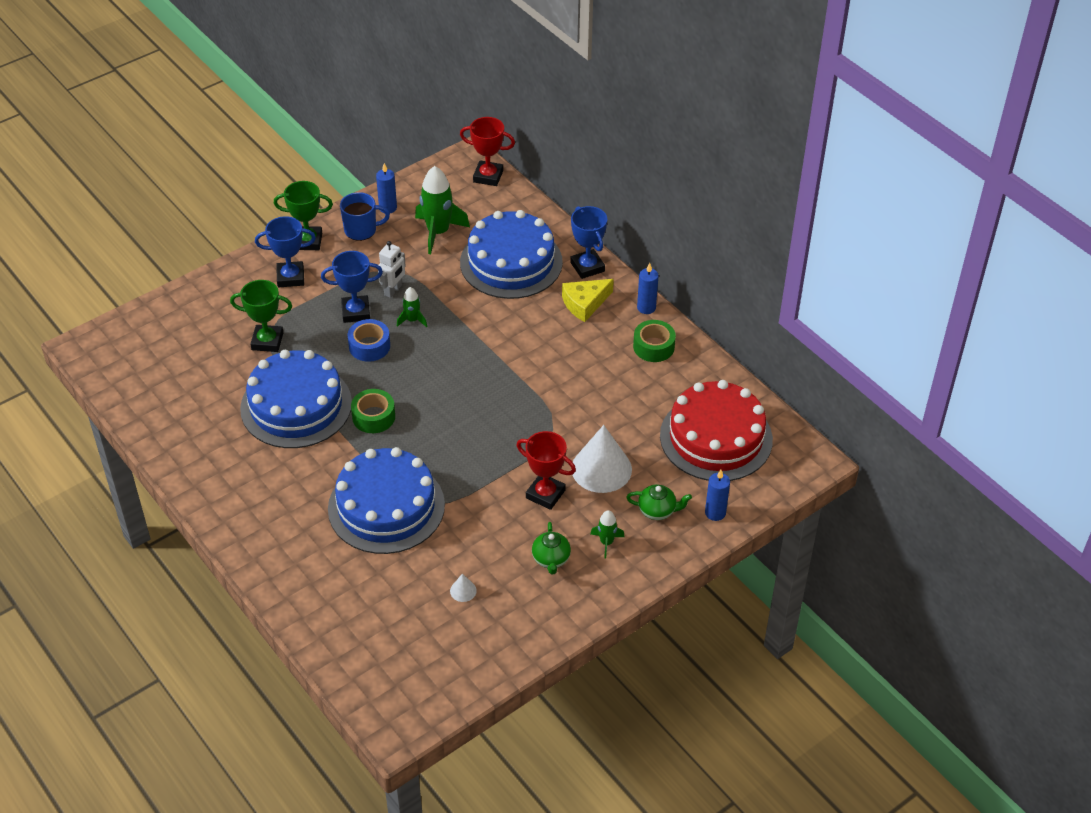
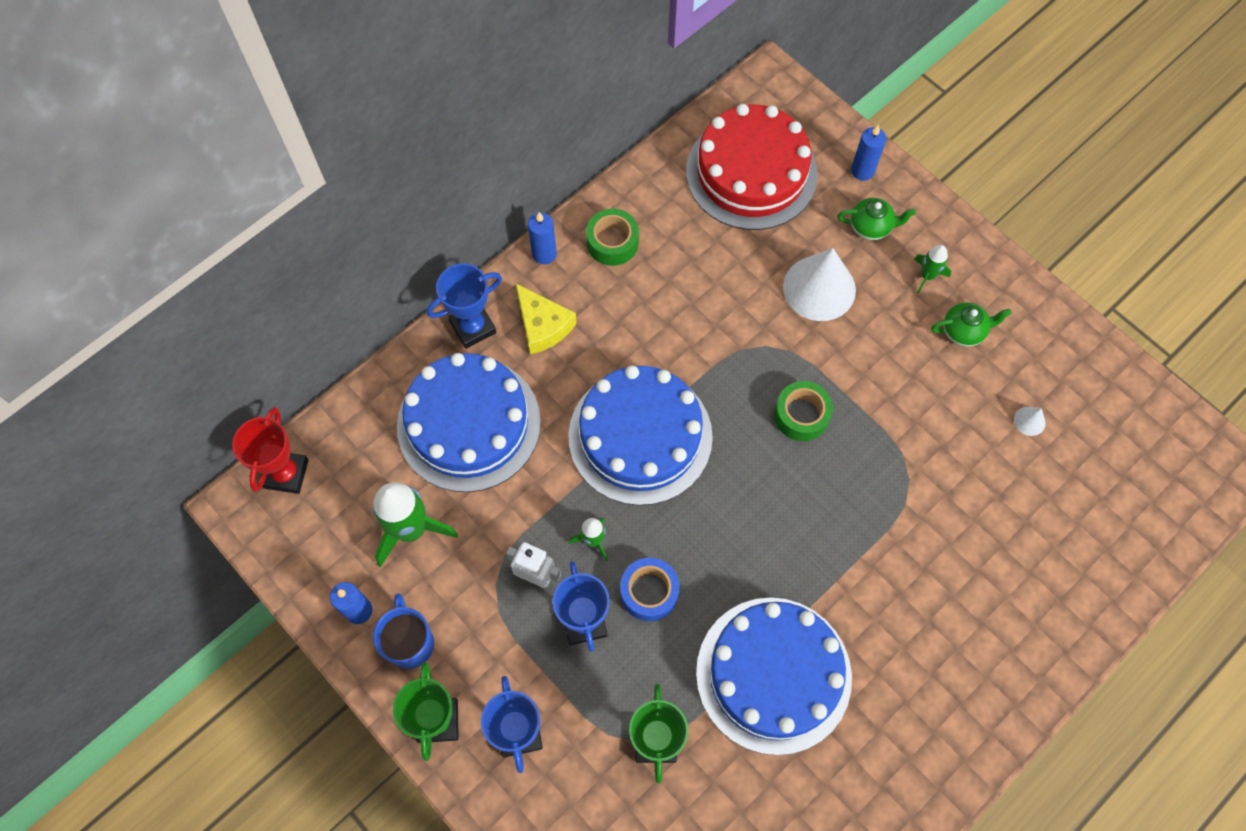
camera: 95 degrees left, 20 degrees up
blue cake [328,447,445,554] -> blue cake moved to [568,366,713,506]
green tape [351,389,395,433] -> green tape moved to [774,381,833,441]
red trophy [517,431,576,510] -> none
green teapot [626,485,692,520] -> green teapot turned 90 degrees clockwise [837,198,916,240]

